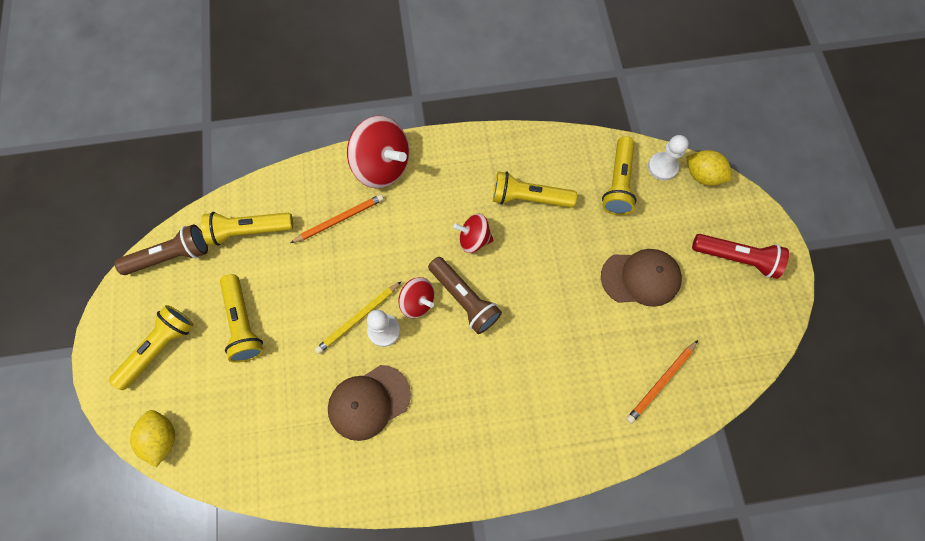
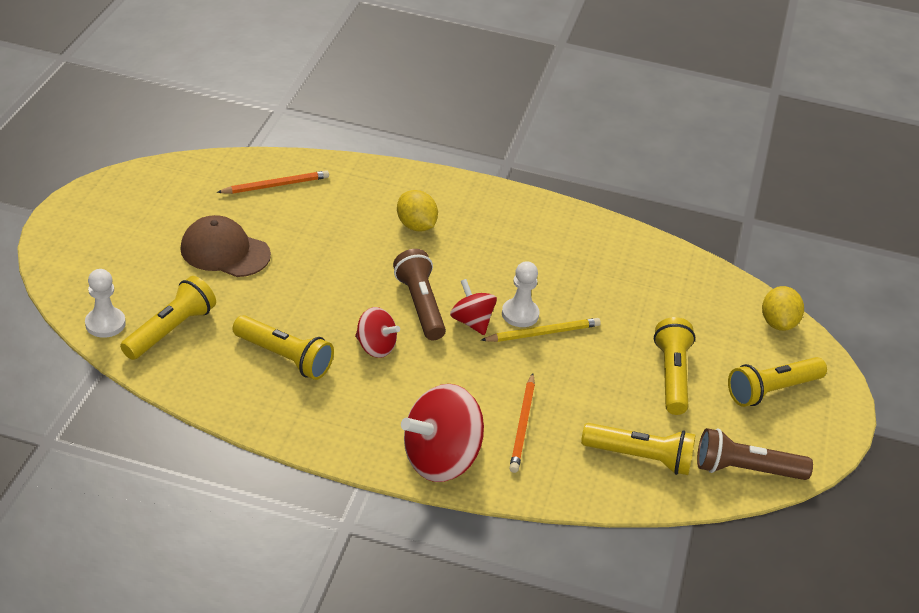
camera: 160 degrees left, 30 degrees down
orange pencil [290,194,384,243] -> orange pencil turned 75 degrees counterclockwise [509,373,535,473]
brown cap [328,365,411,441] -> none
red spinning top [347,116,410,188] -> red spinning top turned 90 degrees counterclockwise [401,384,484,482]
yellow lemon [686,150,732,186] -> yellow lemon moved to [397,190,438,231]
red flashlight [692,234,789,279] -> none

